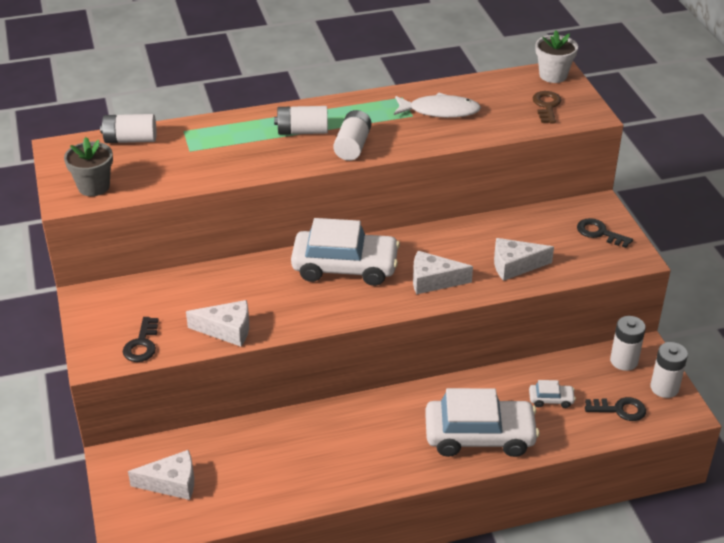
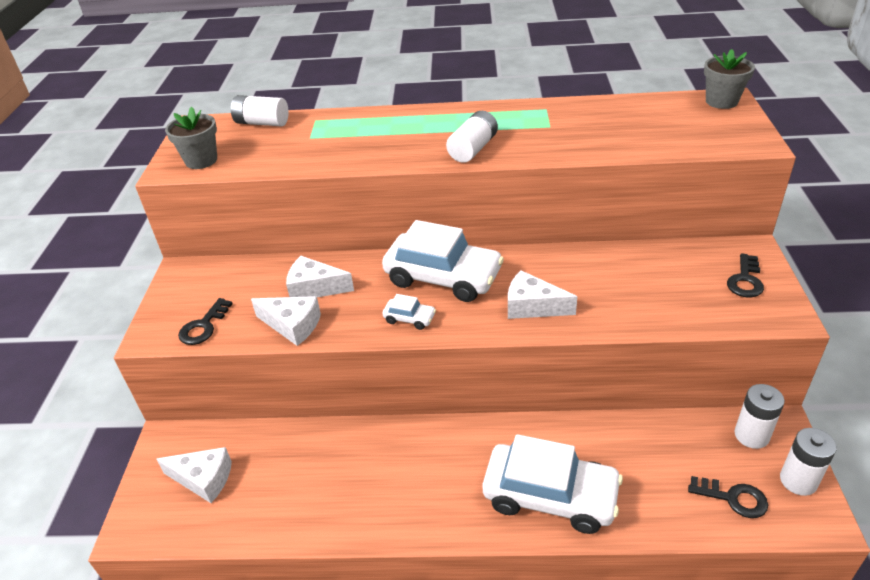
camera: 20 degrees right, 0 degrees up
white battery [274,106,328,135] -> none
white fish [394,92,481,118] -> none
white cheese [494,238,554,281] -> white cheese moved to [286,256,354,297]
white car [529,380,576,408] -> white car moved to [382,294,436,330]
brown key [533,91,561,123] -> none
white flower pot [535,30,578,83] -> grey flower pot [704,49,755,109]
black key [577,218,633,248] -> black key turned 120 degrees counterclockwise [727,253,764,297]

